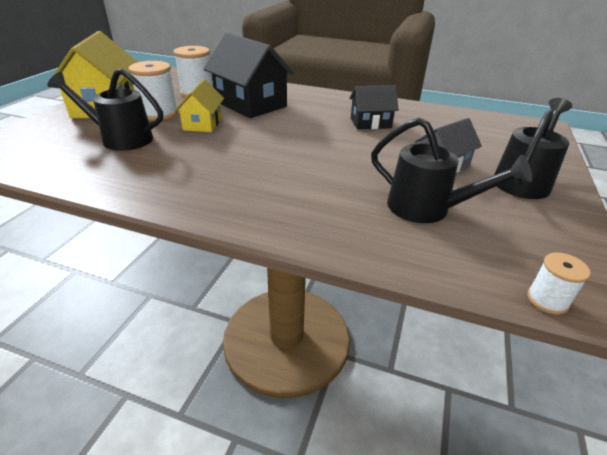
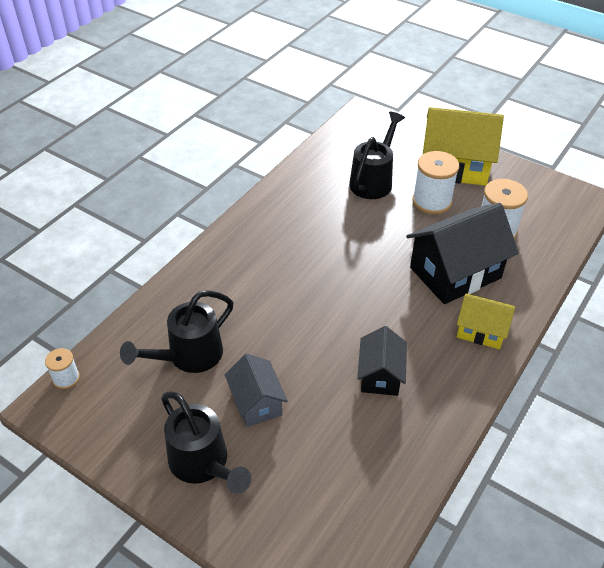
camera: 105 degrees right, 10 degrees up
yellow house [174,79,224,132] -> yellow house moved to [457,293,515,349]

